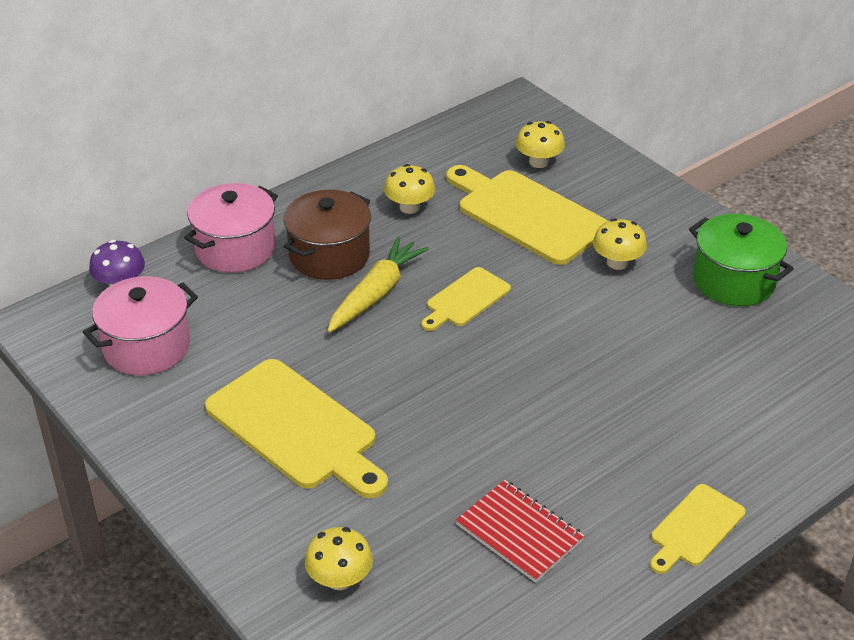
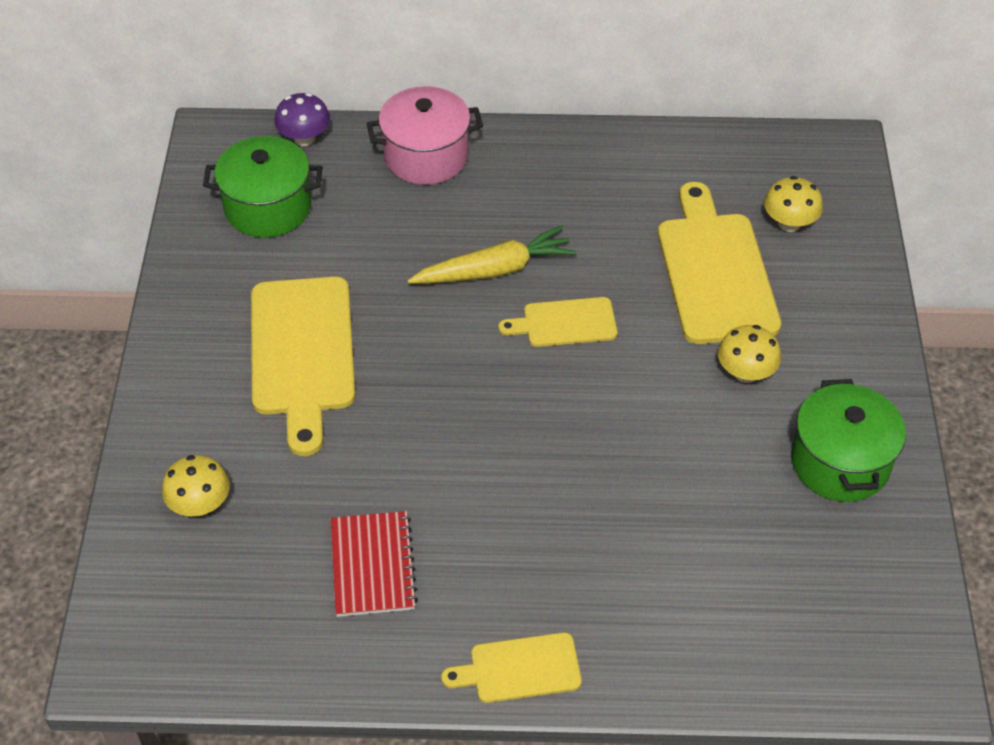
camera: 40 degrees right, 10 degrees up
pink pot [83,276,198,375] -> green pot [203,136,323,238]
brown pot [284,190,371,280] -> none
yellow mushroom [384,164,435,214] -> none

